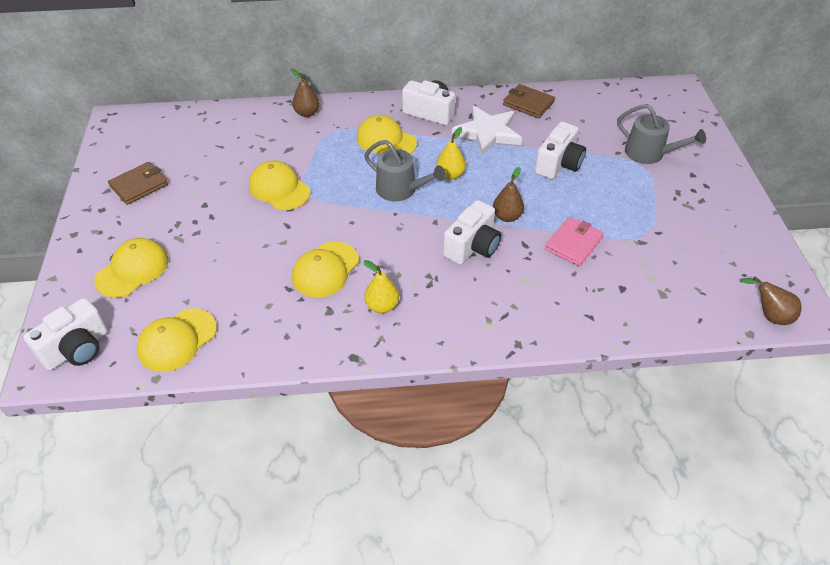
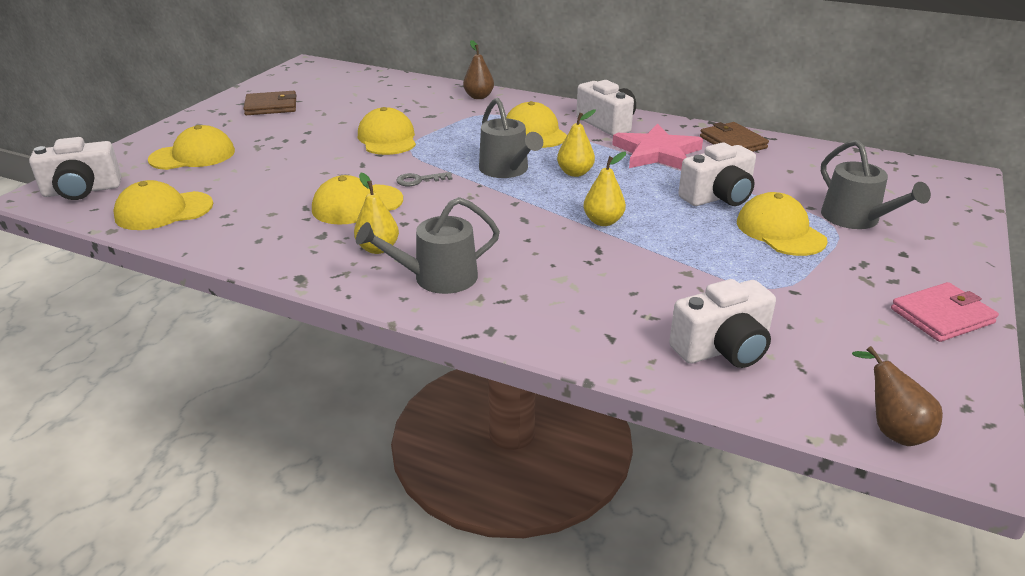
camera: 30 degrees right, 15 degrees down
white camera [443,200,501,265] -> white camera moved to [669,279,776,368]
white star [452,106,522,156] -> pink star [612,123,703,169]
brown pear [493,167,524,222] -> yellow pear [583,152,626,226]
pink wallet [545,217,604,266] -> pink wallet moved to [891,282,999,342]
none -> grey watering can [356,197,500,294]
none -> grey key [396,172,453,186]
none -> yellow cap [737,192,828,256]

